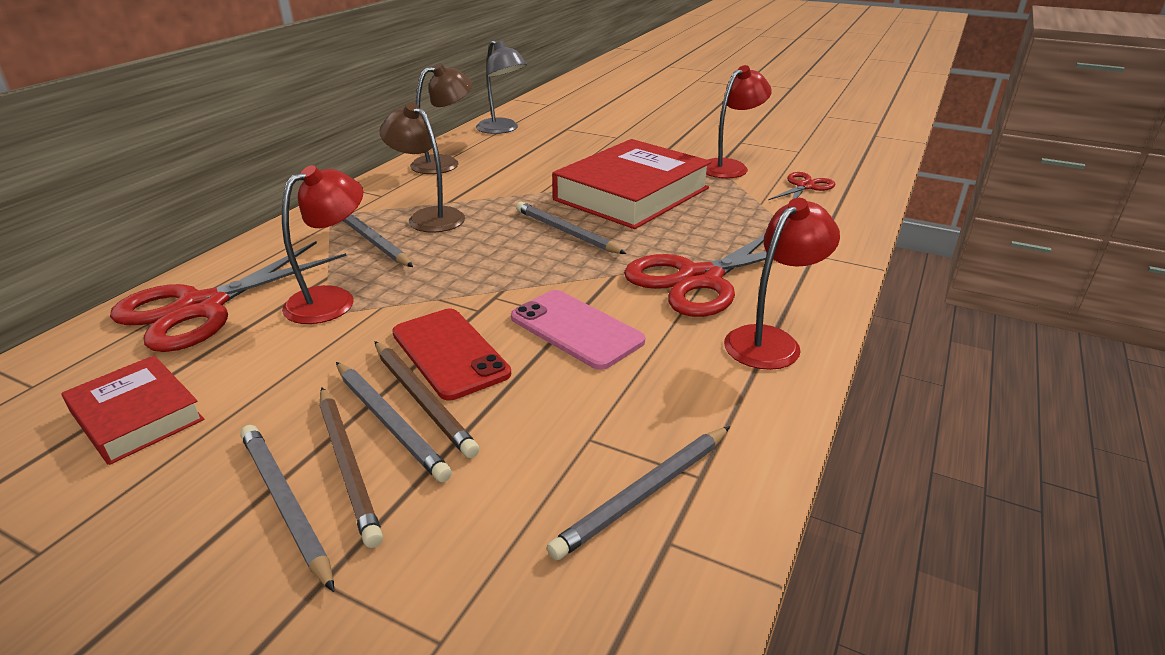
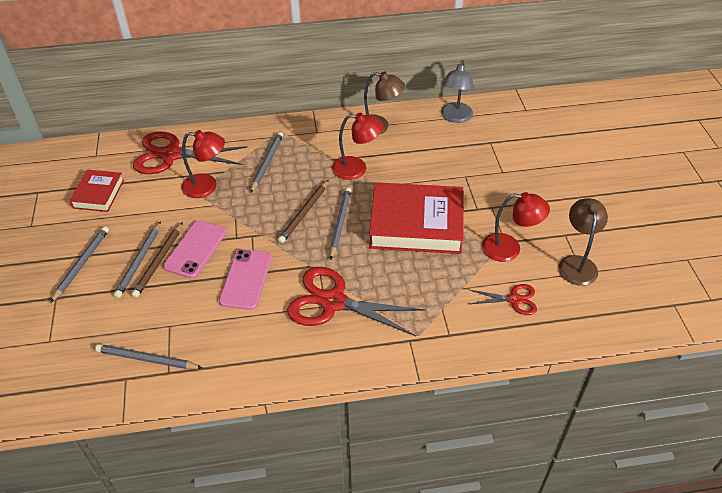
camera: 55 degrees right, 15 degrees up
brown pencil [320,388,383,548] -> brown pencil moved to [278,180,329,243]
brown lamp [380,102,465,233] -> brown lamp moved to [558,198,608,286]
red phone [392,309,511,400] -> pink phone [163,220,227,279]
red lamp [724,198,840,370] -> red lamp moved to [332,113,383,180]

